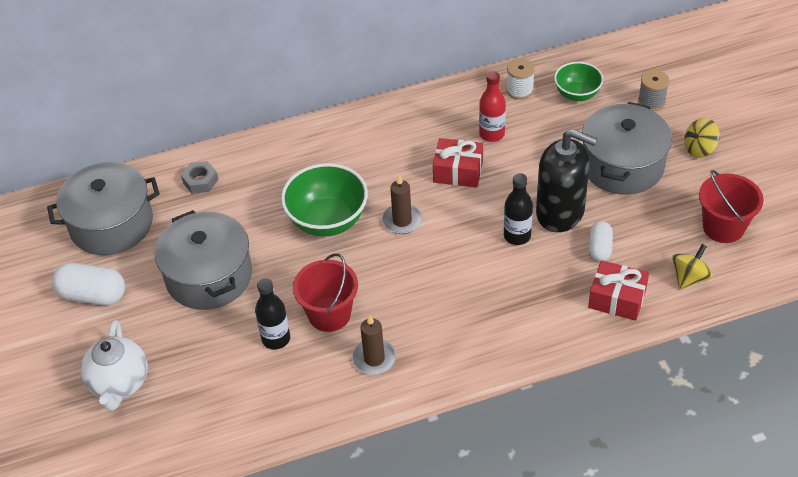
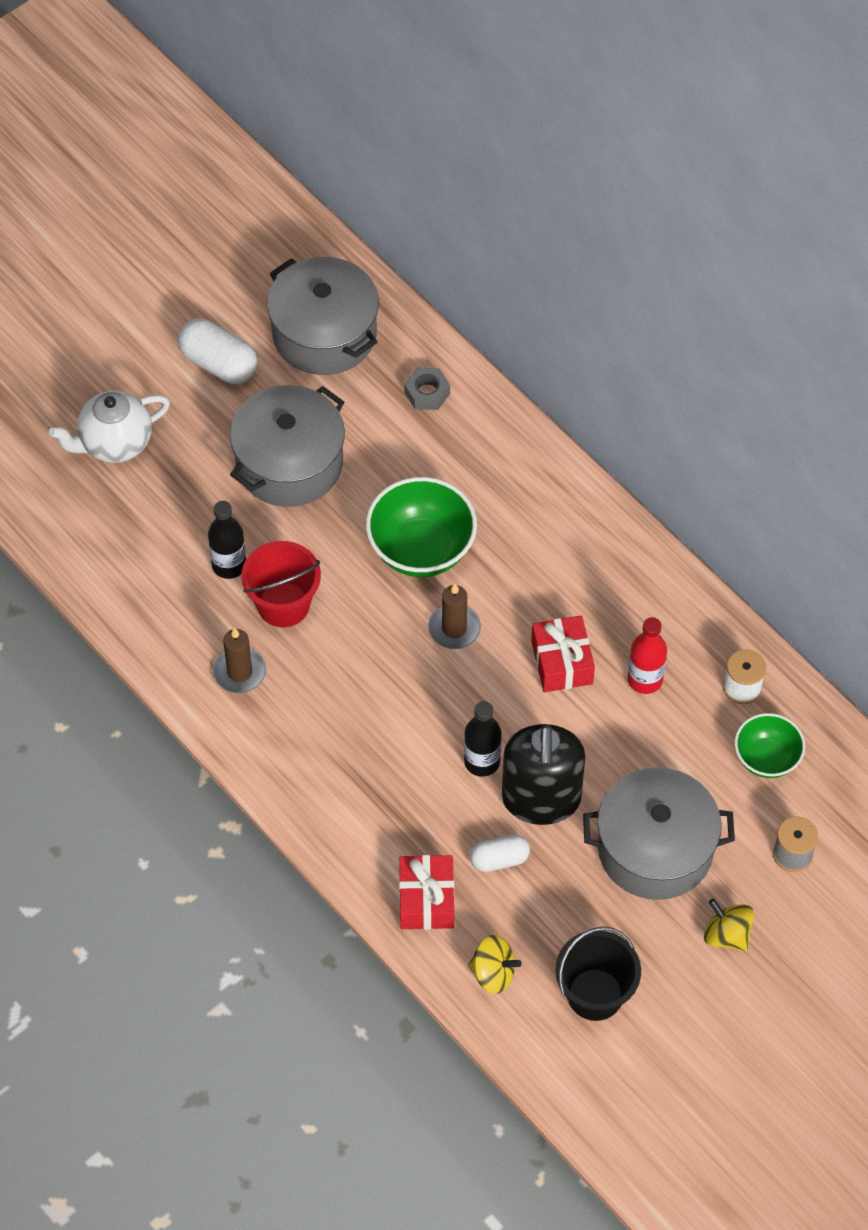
camera: 65 degrees right, 10 degrees up
white capsule [52,263,125,305] -> white capsule turned 45 degrees counterclockwise [178,319,258,384]
red bucket [699,170,764,243] -> black bucket [555,927,641,1021]

